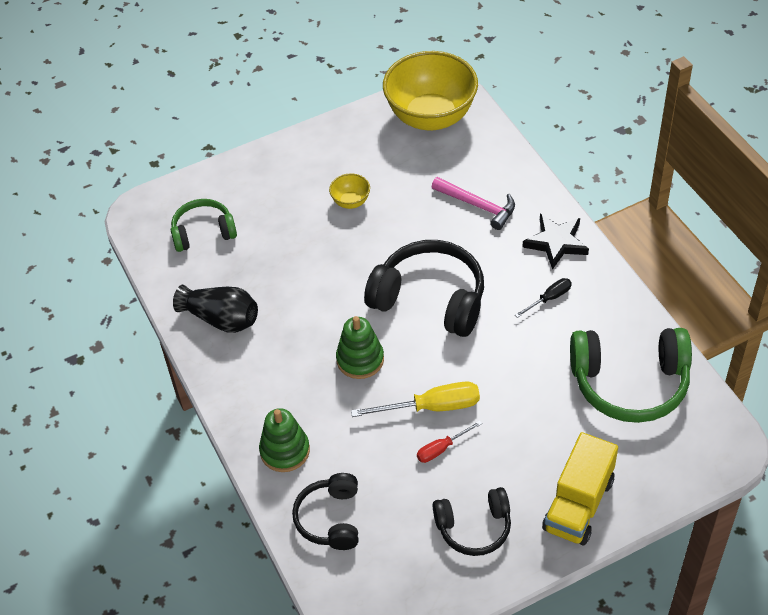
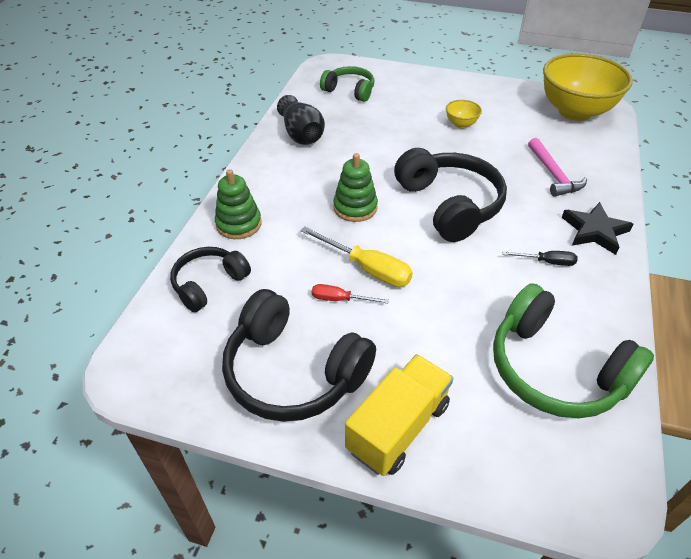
camera: 40 degrees right, 5 degrees down
black headphones [433,487,511,556] -> black headphones [222,289,376,422], size x1.67
yellow truck [542,432,618,545] -> yellow truck turned 150 degrees clockwise [345,354,454,476]

